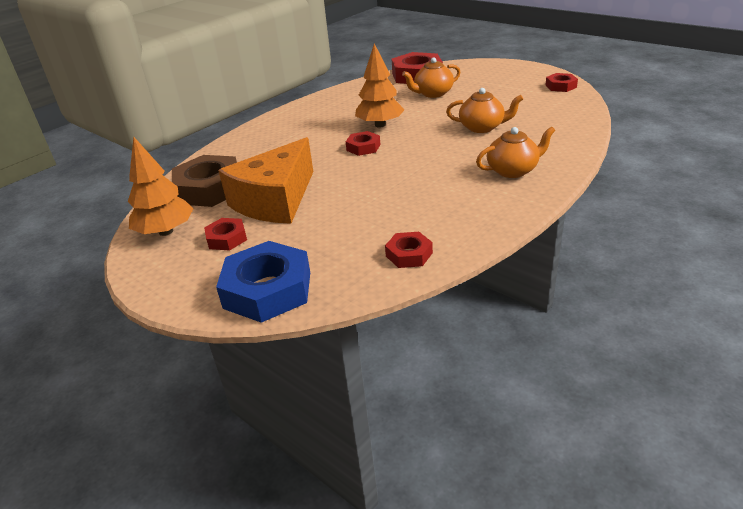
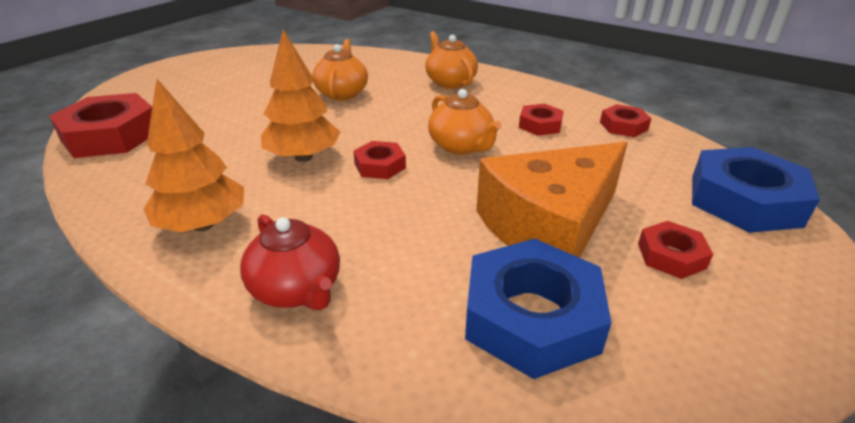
camera: 100 degrees left, 0 degrees up
orange tree [128,136,194,236] -> orange tree moved to [144,79,244,232]
brown nut [172,155,237,207] -> blue nut [465,238,612,379]
orange cheese [218,137,313,224] -> orange cheese turned 120 degrees clockwise [476,142,628,258]
orange teapot [402,57,460,98] -> orange teapot moved to [428,89,502,155]
red nut [545,73,578,92] -> red nut moved to [519,104,564,136]
none -> red teapot [240,214,340,310]

